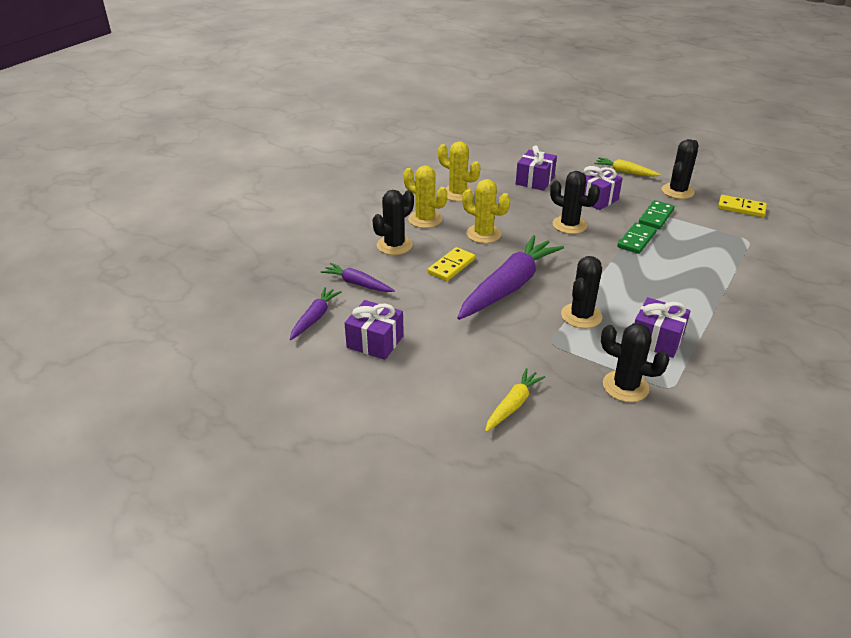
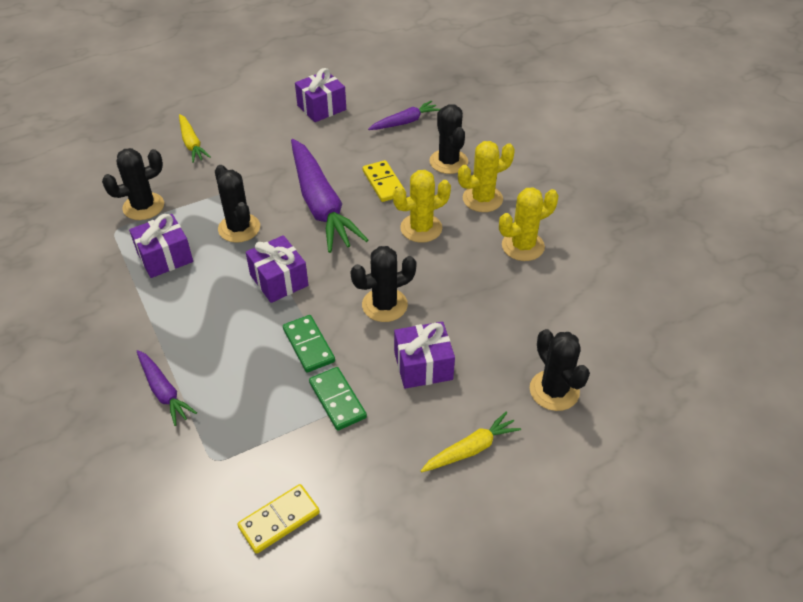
camera: 120 degrees right, 10 degrees up
purple carrot [290,287,342,340] -> purple carrot moved to [137,350,197,426]
purple gift [516,145,557,191] -> purple gift moved to [246,235,308,303]
black cactus [662,139,699,199] -> black cactus moved to [530,329,590,411]

